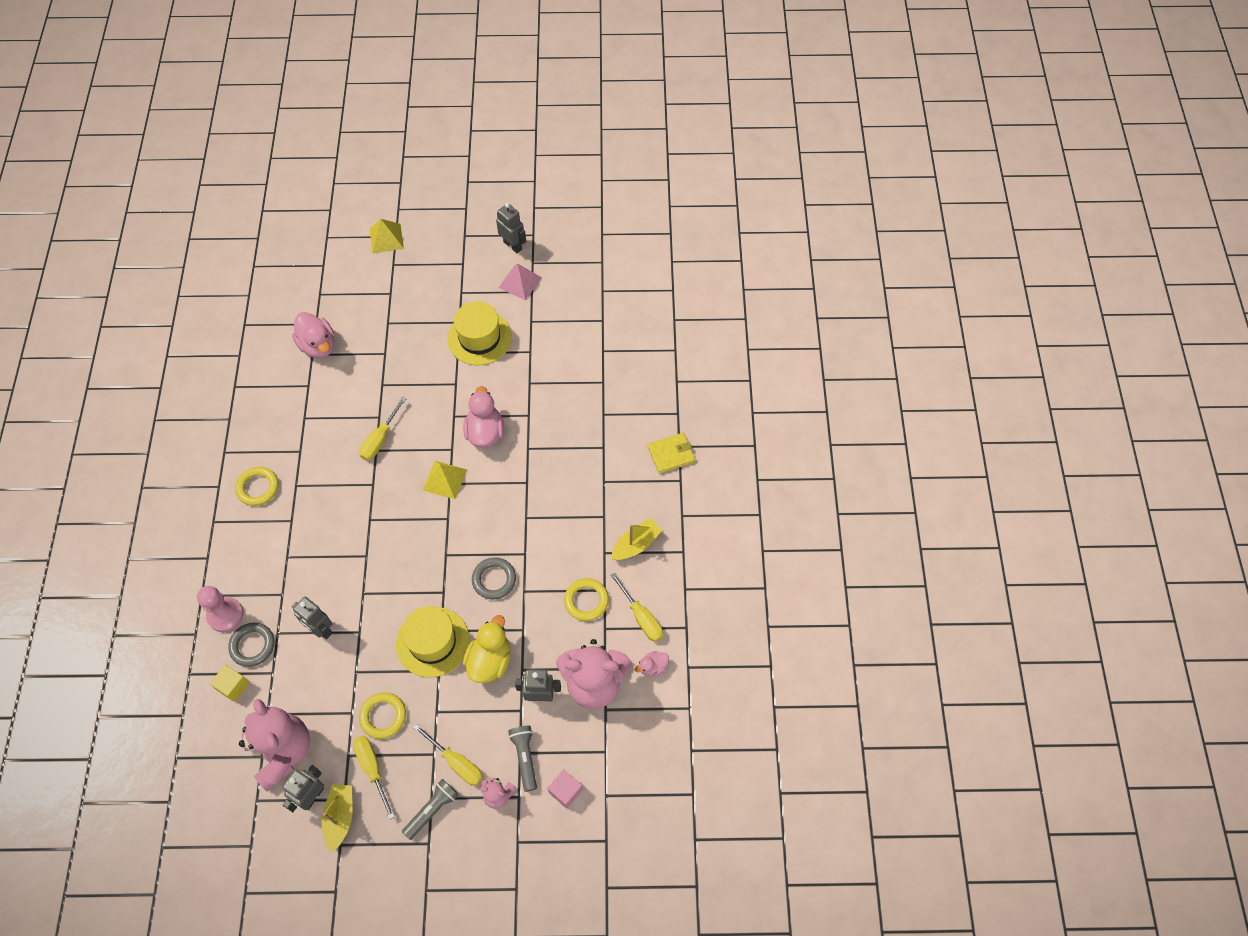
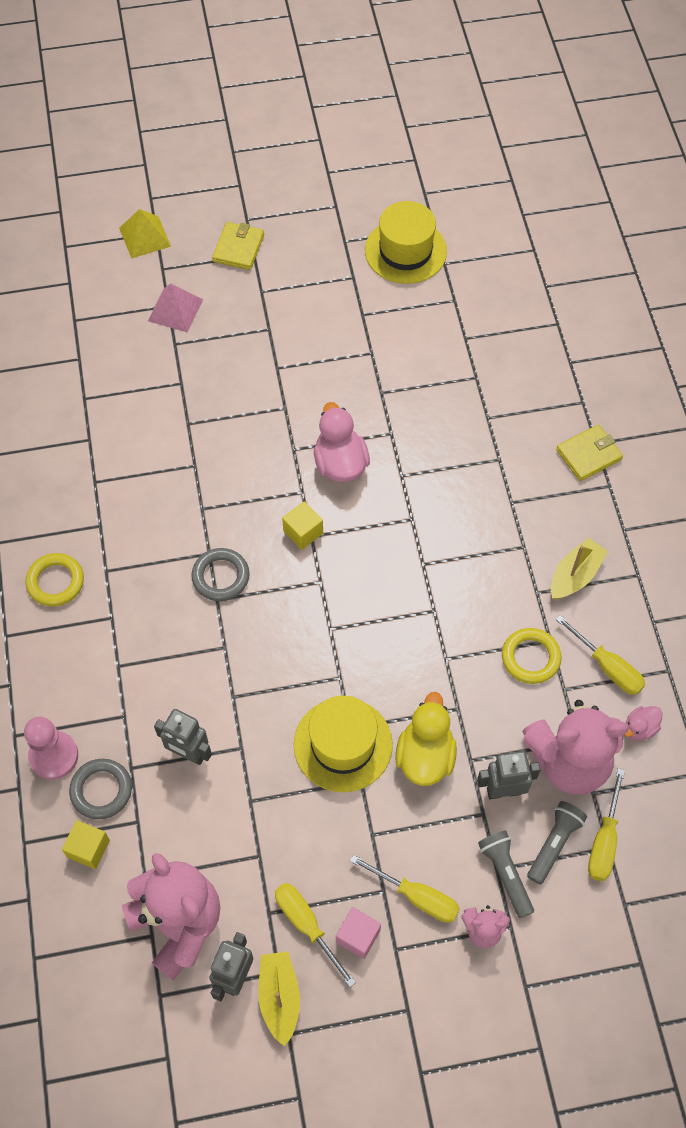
camera: 10 degrees left, 0 degrees up
pink duck [292,312,335,358] -> none
yellow ring [359,692,406,739] -> none
yellow screwdriver [360,397,407,461] -> yellow screwdriver moved to [588,768,625,881]
grey flashlight [402,779,459,840] -> grey flashlight moved to [527,801,587,885]
yellow pyramid [423,461,467,499] -> yellow cube [282,501,323,550]
yellow hat [447,301,512,365] -> yellow hat moved to [365,201,447,284]
grey ring [472,557,516,600] -> grey ring moved to [191,548,250,601]
grey robot [496,203,526,253] -> none
pink pyramid [498,263,542,300] -> pink pyramid moved to [148,284,203,332]
pink cube [547,769,583,809] -> pink cube moved to [336,907,381,959]
none -> yellow wallet [212,222,264,270]

